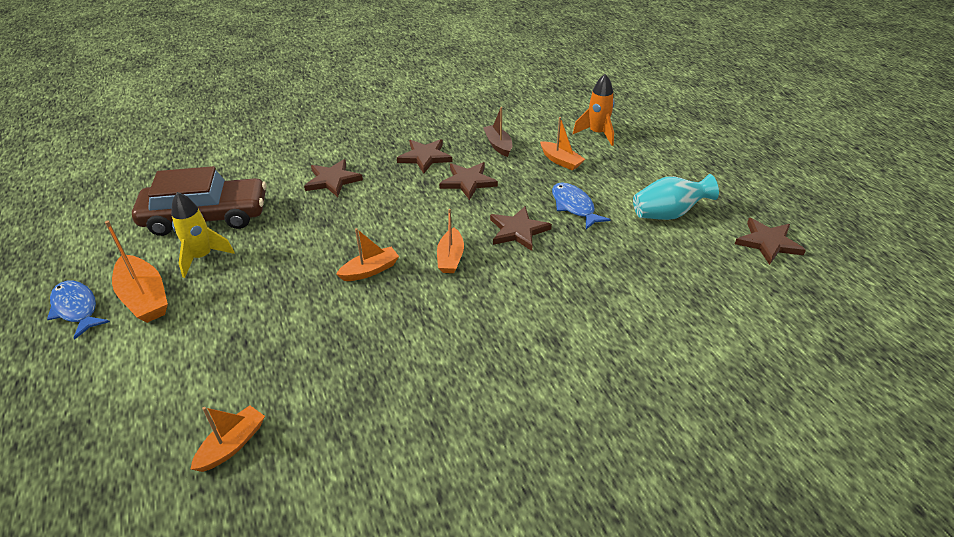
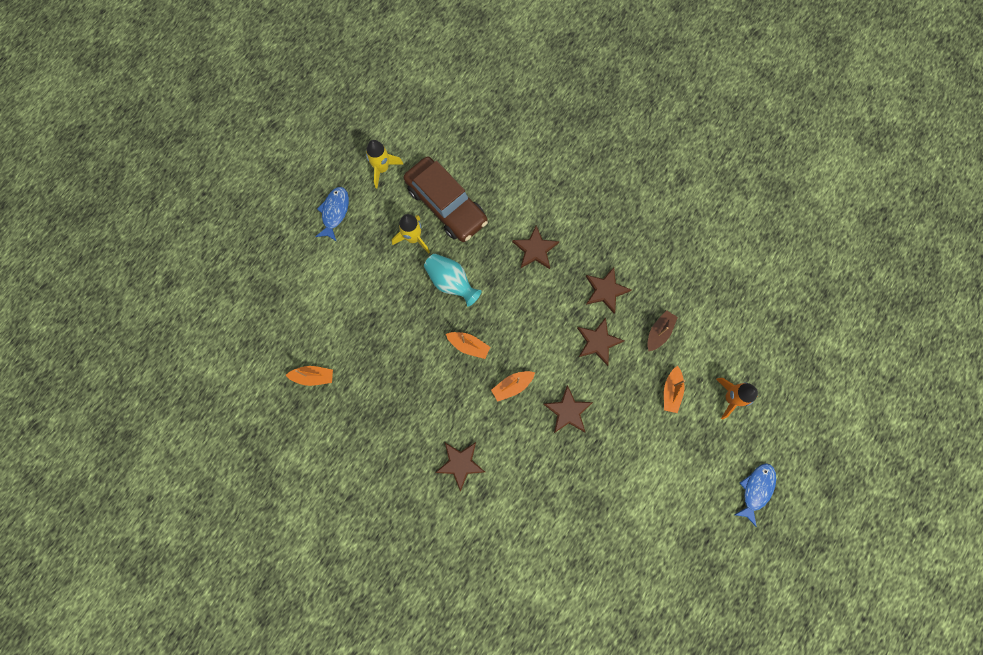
camera: 55 degrees right, 35 degrees up
orange boat [105,220,168,323] -> none
blue fish [552,182,611,229] -> blue fish moved to [735,463,776,527]
turquoise vase [633,174,719,220] -> turquoise vase moved to [424,254,481,306]
brown star [735,218,806,265] -> brown star moved to [435,442,485,492]
none -> yellow rocket [366,140,403,188]

